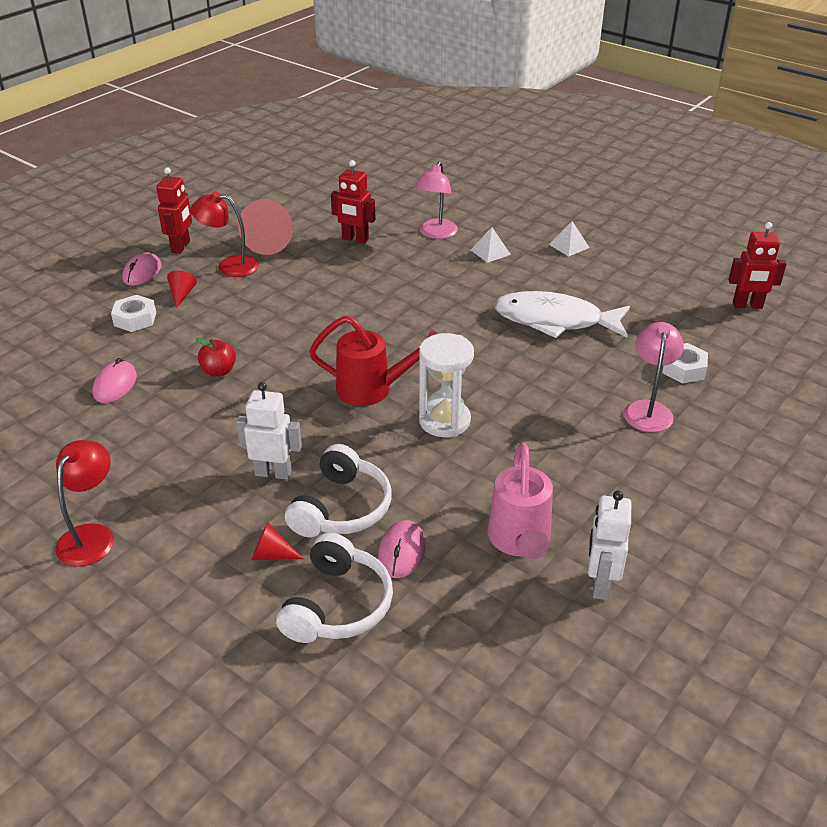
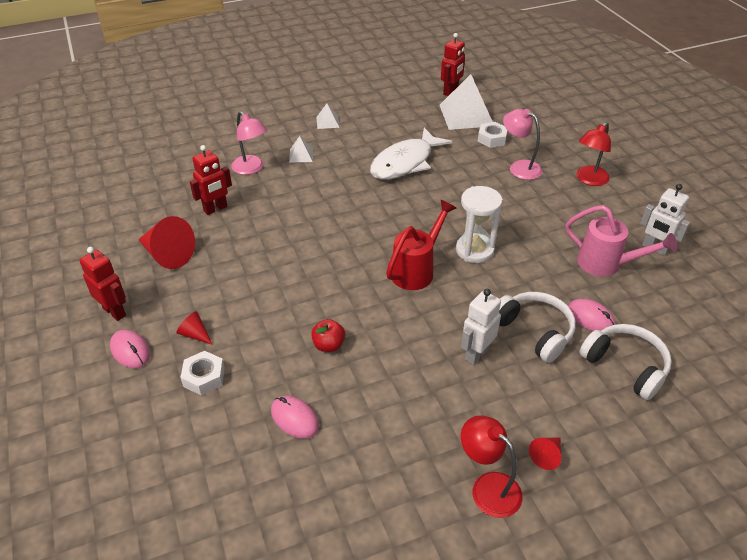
camera: 60 degrees left, 5 degrees up
red lamp [191,191,259,277] -> red lamp moved to [576,122,611,186]
red cone [252,522,304,560] -> red cone moved to [529,438,561,470]
none -> white pyramid [440,74,493,130]

